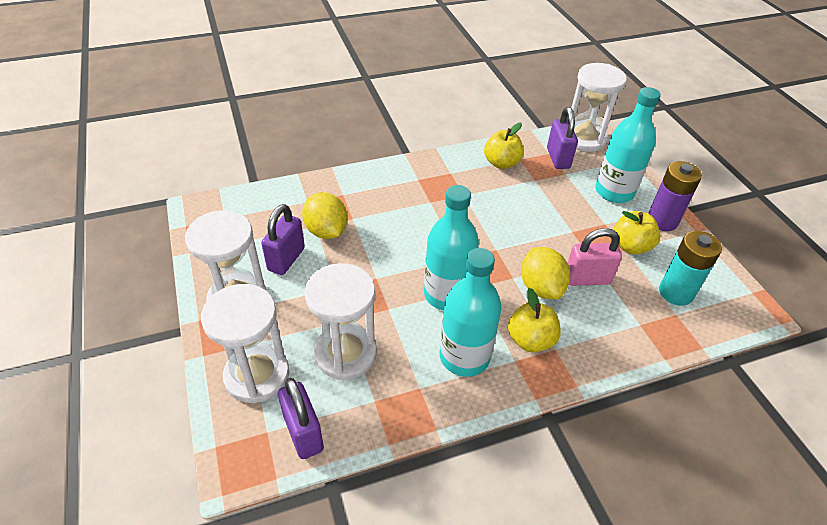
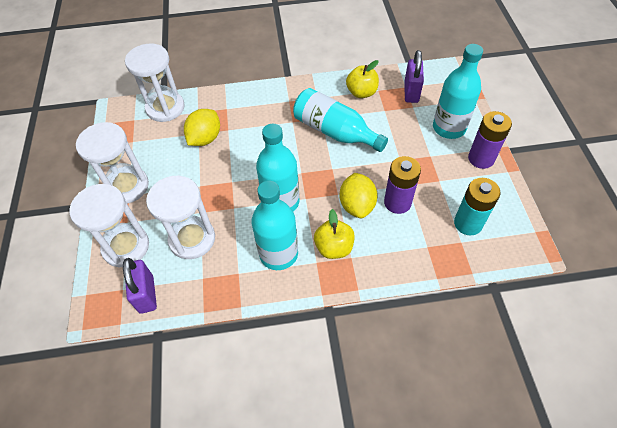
camera: 15 degrees right, 10 degrees up
purple padlock [261,204,305,275] -> none
yellow lemon [302,192,347,239] -> yellow lemon turned 45 degrees clockwise [184,109,220,146]
pink padlock [568,228,622,286] -> purple battery [384,156,421,214]
white hourglass [571,63,627,152] -> white hourglass moved to [125,44,185,122]
yellow apple [613,211,660,255] -> none
none -> turquoise bottle [293,88,388,152]

